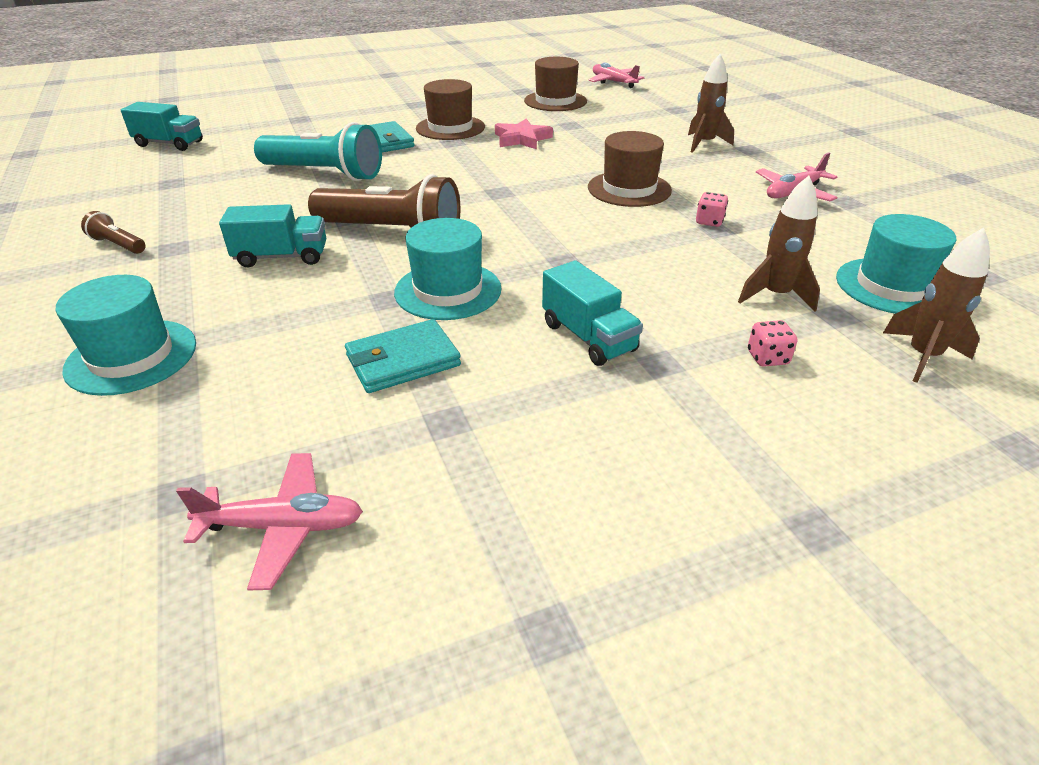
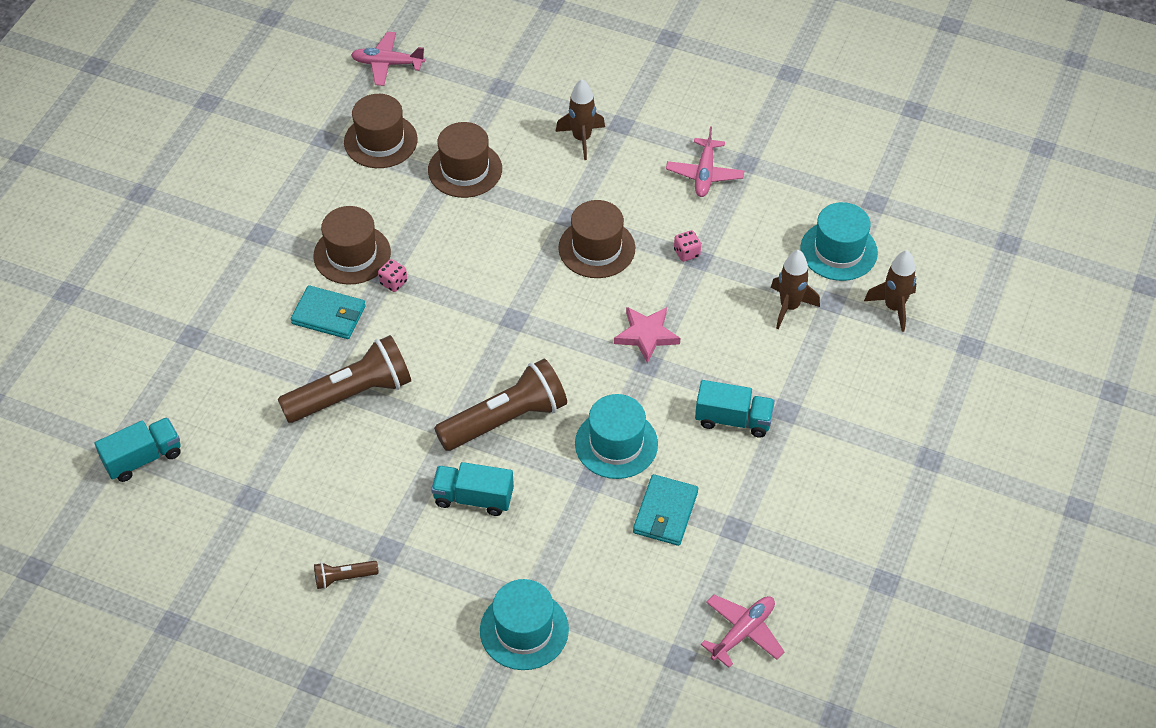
camera: 45 degrees left, 15 degrees up
turquoise truck [219,204,326,268] -> turquoise truck turned 120 degrees counterclockwise [431,462,514,516]
turquoise flashlight [254,122,382,181] -> brown flashlight [278,335,411,423]
pink star [495,118,553,149] -> pink star moved to [614,307,680,363]
pink dice [748,320,797,367] -> pink dice moved to [378,259,407,292]
none -> brown hat [428,122,502,198]

